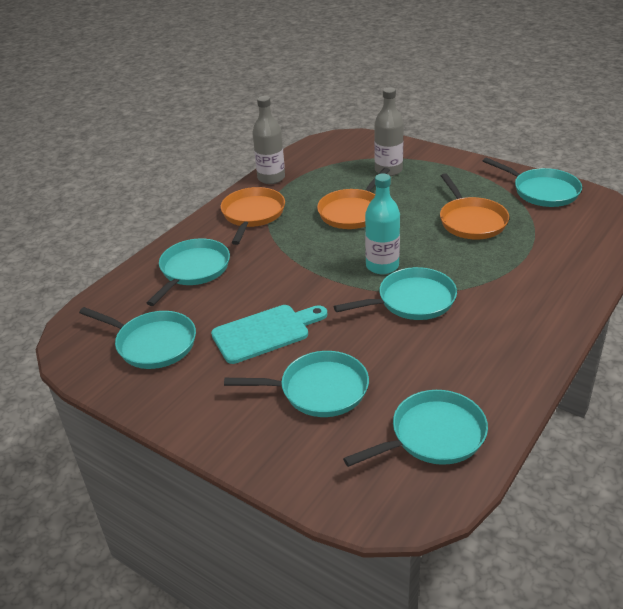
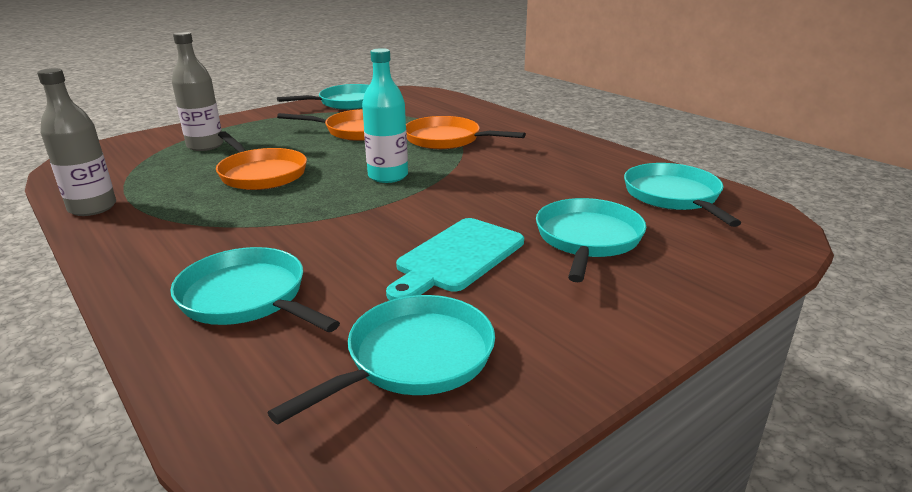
camera: 75 degrees left, 10 degrees down
turquoise cutting board [211,305,327,364] -> turquoise cutting board turned 135 degrees counterclockwise [386,218,524,300]
orange pan [221,187,285,245] -> orange pan moved to [406,116,526,149]
turquoise pan [334,267,457,320] -> none

